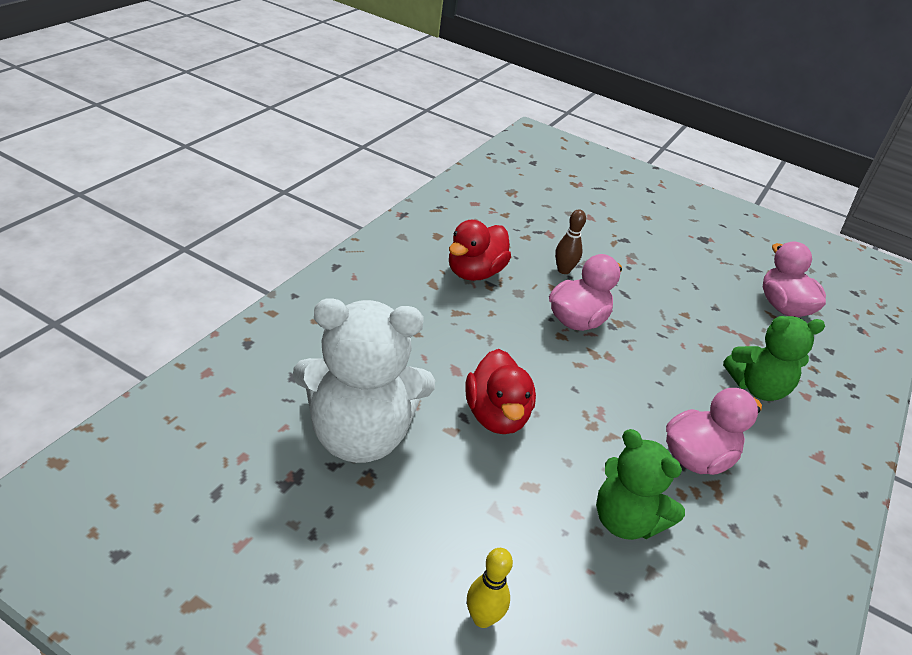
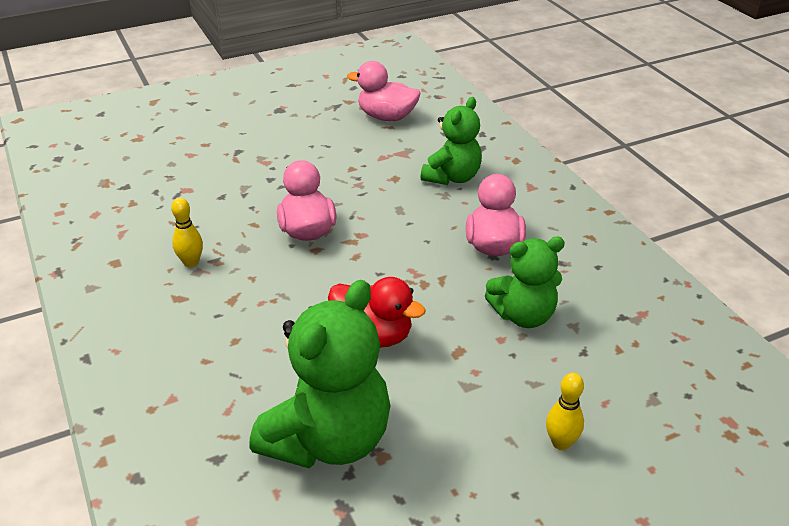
camera: 50 degrees left, 0 degrees up
white teddy bear [293,298,435,463] -> green teddy bear [249,280,390,468]
red duck [449,220,511,281] -> yellow bowling pin [171,198,203,268]
brown bowling pin [555,209,586,274] -> none

